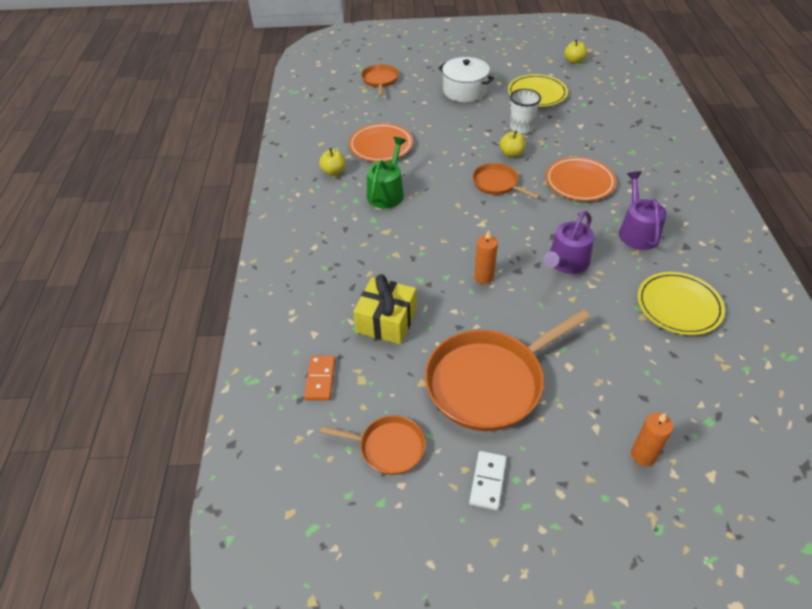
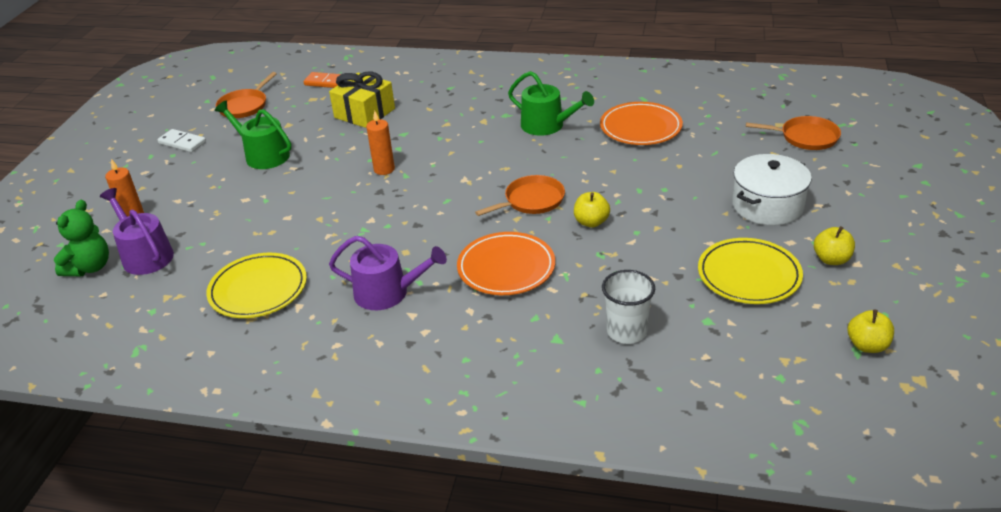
camera: 105 degrees right, 10 degrees down
yellow apple [319,148,345,176] -> yellow apple moved to [814,226,855,265]
orange pan [425,309,590,431] -> green watering can [215,101,292,169]
white cup [510,89,541,134] -> white cup moved to [602,270,655,344]
purple watering can [543,211,594,274] -> purple watering can moved to [100,188,174,275]
none -> green teddy bear [54,200,109,276]

